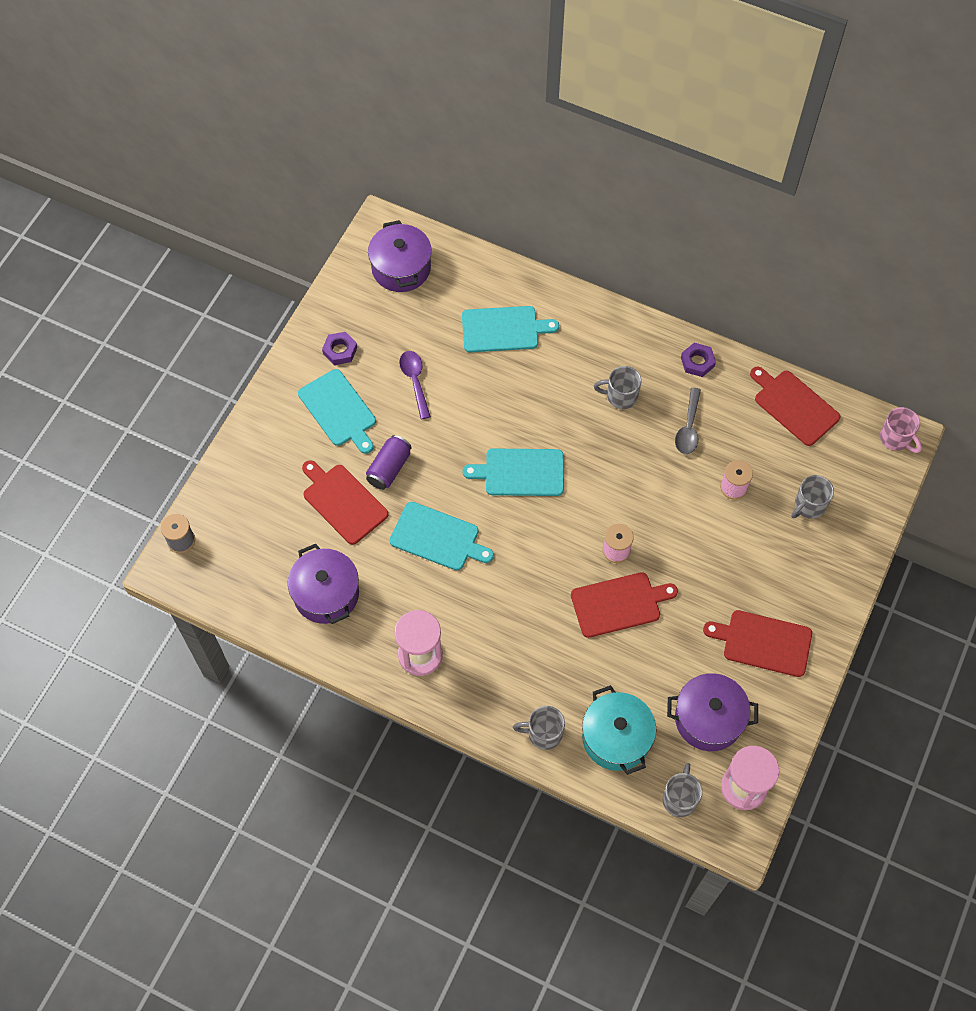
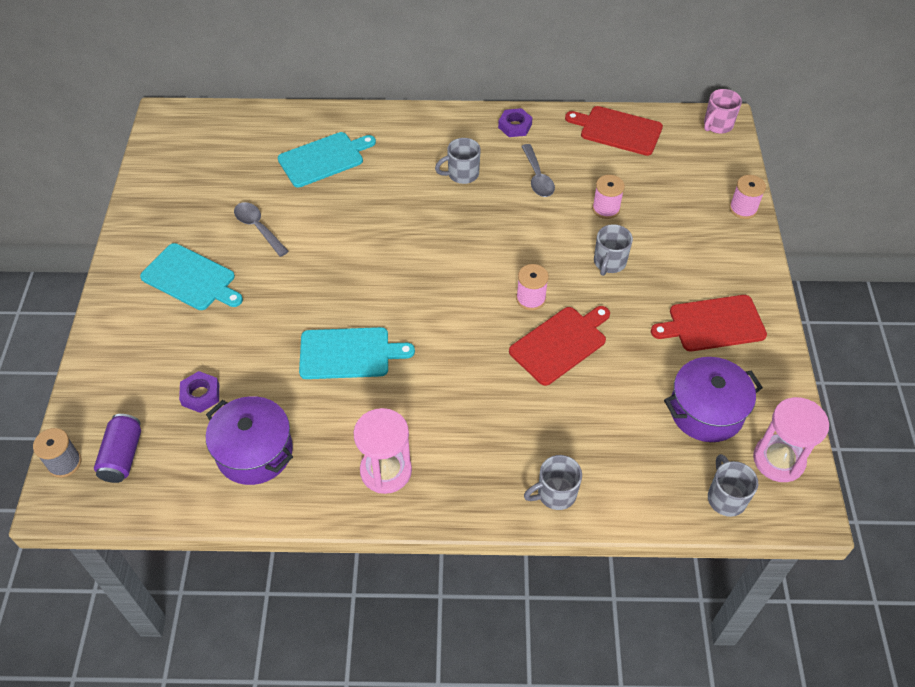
camera: 25 degrees left, 10 degrees down
red cutting board [302,460,388,545] -> none
purple nut [322,332,357,365] -> purple nut moved to [179,371,219,413]
purple can [366,435,412,490] -> purple can moved to [94,414,141,483]
purple pot [368,220,432,292] -> none
purple spoon [399,351,431,419] -> grey spoon [234,202,289,257]
turquoise cutting board [463,448,564,496] -> none
turquoise pot [582,685,656,775] -> none
grey mug [791,475,834,519] -> grey mug moved to [594,224,633,276]
pink mug [880,407,922,453] -> pink mug turned 105 degrees clockwise [704,89,742,134]
none -> pink spool [729,175,766,219]

